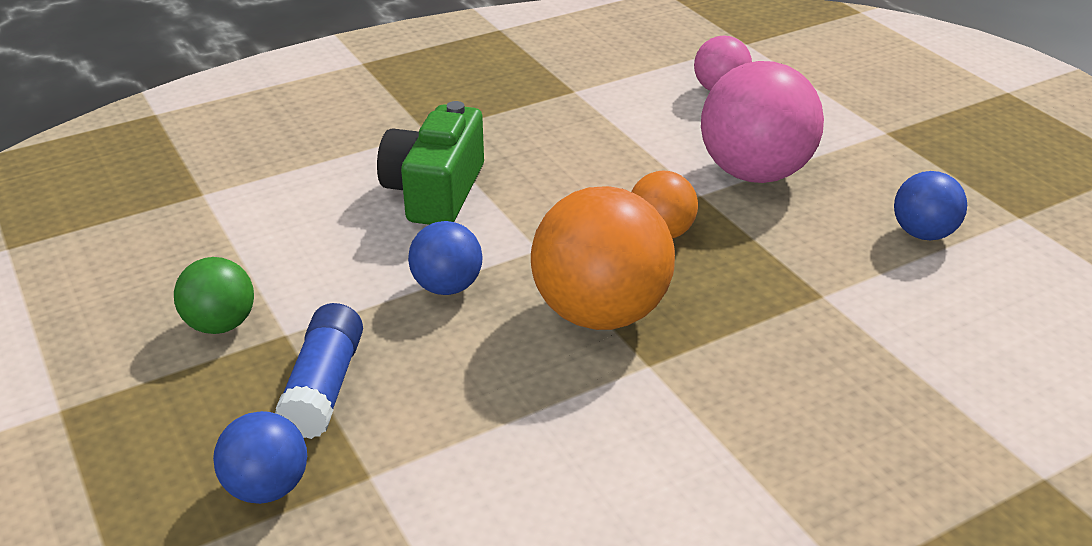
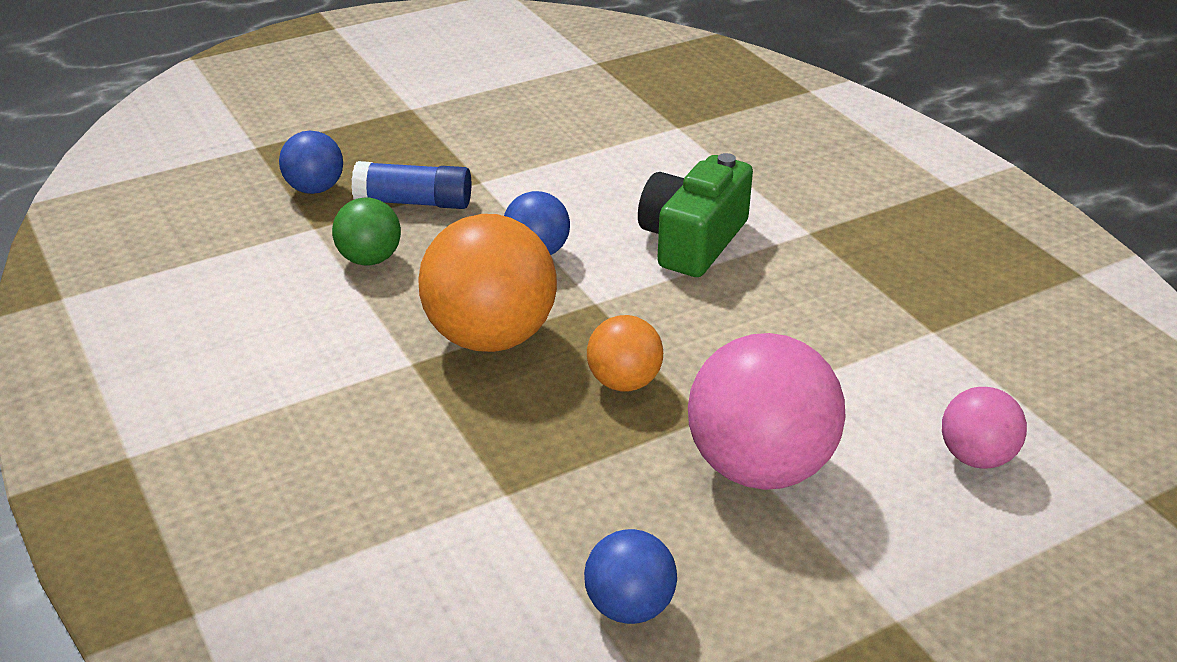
camera: 90 degrees right, 0 degrees up
green ball [174,257,254,334] -> green ball moved to [332,197,401,266]
green camera [377,101,484,225] -> green camera turned 75 degrees counterclockwise [638,153,753,277]

